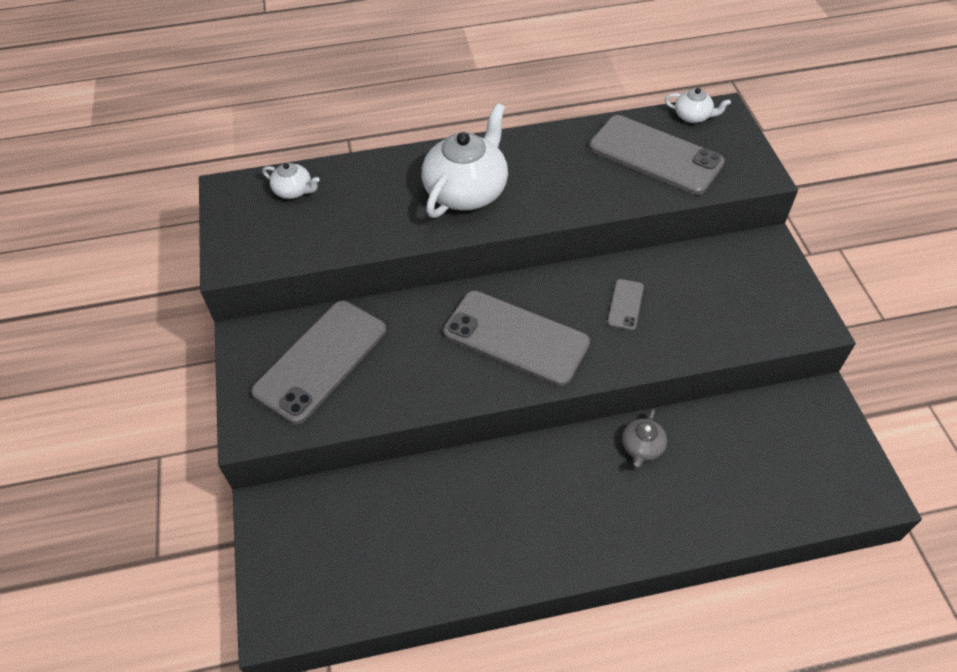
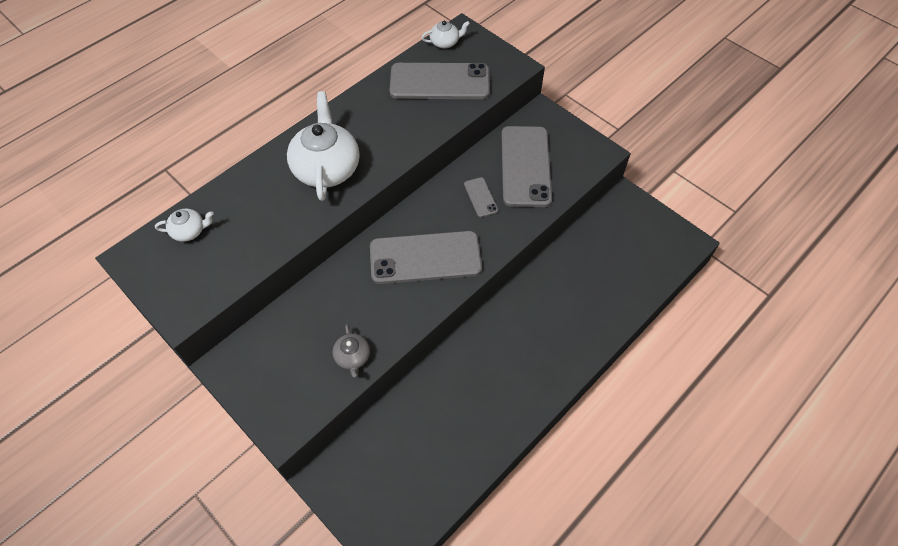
camera: 35 degrees left, 5 degrees up
grey phone [251,301,386,424] -> grey phone moved to [501,126,552,207]
grey teapot [622,409,667,468] -> grey teapot moved to [333,324,370,377]

